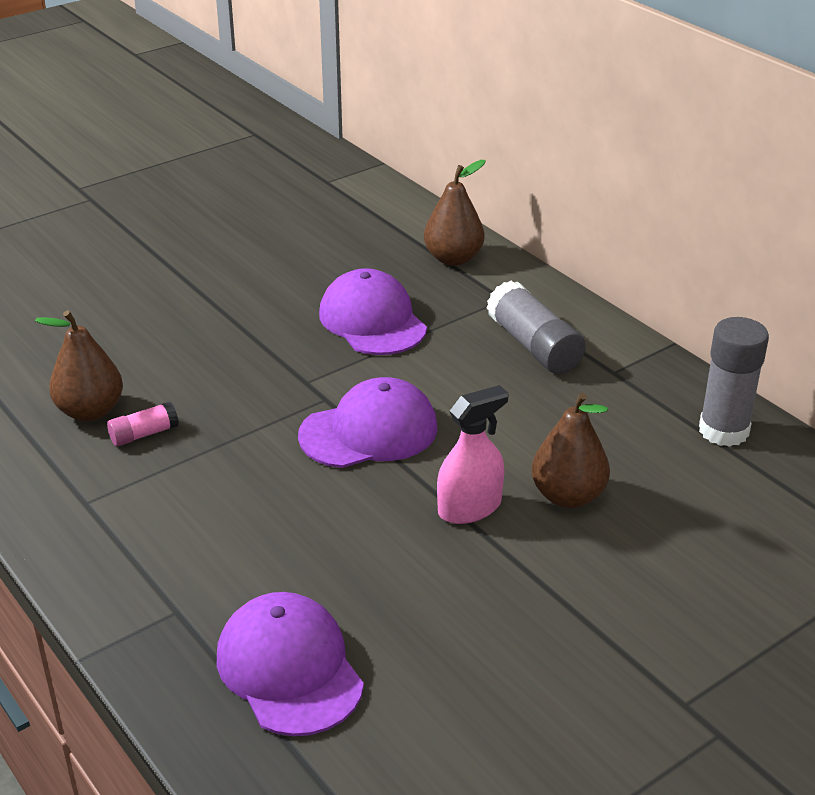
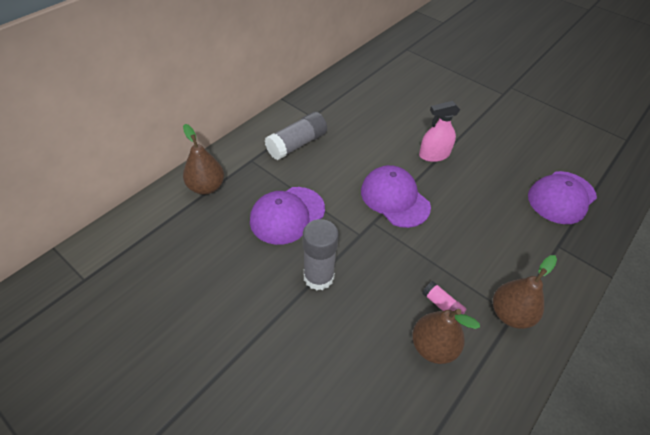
camera: 105 degrees left, 15 degrees up
pink spray bottle [437,385,509,524] -> pink spray bottle turned 60 degrees counterclockwise [419,101,460,162]
brown pear [531,392,610,508] -> brown pear moved to [493,255,557,329]
grey glue stick [699,317,769,447] -> grey glue stick moved to [303,219,339,290]

